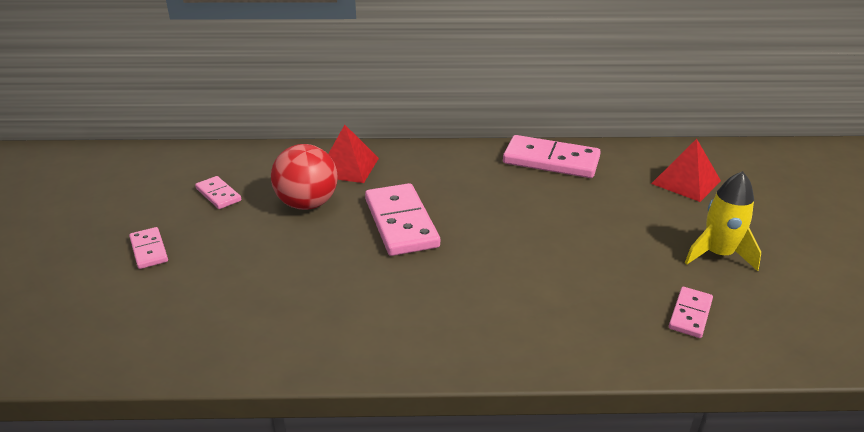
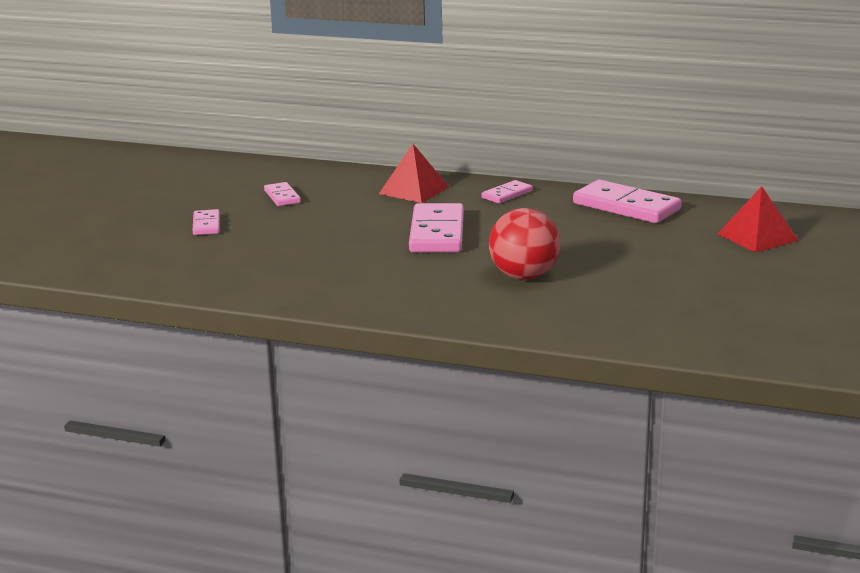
camera: 20 degrees right, 10 degrees down
red ball [271,144,338,210] -> red ball moved to [489,208,560,280]
pink domino [669,287,713,338] -> pink domino moved to [482,180,533,203]
yellow rocket [685,171,761,271] -> none

